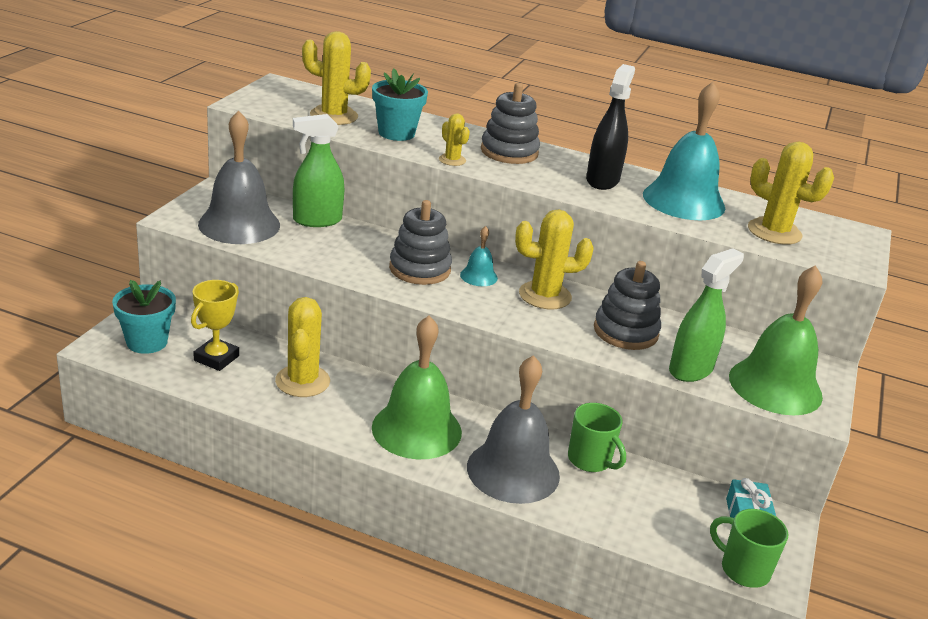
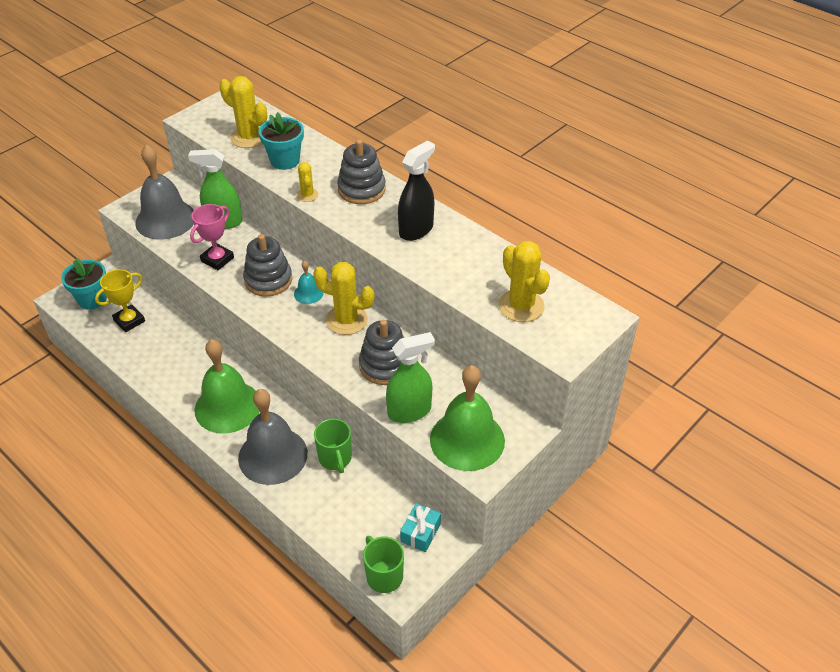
camera: 25 degrees right, 15 degrees up
yellow cactus [275,297,330,397] -> none
turquoise bell [643,82,725,220] -> none
none -> pink trophy [190,204,234,270]

